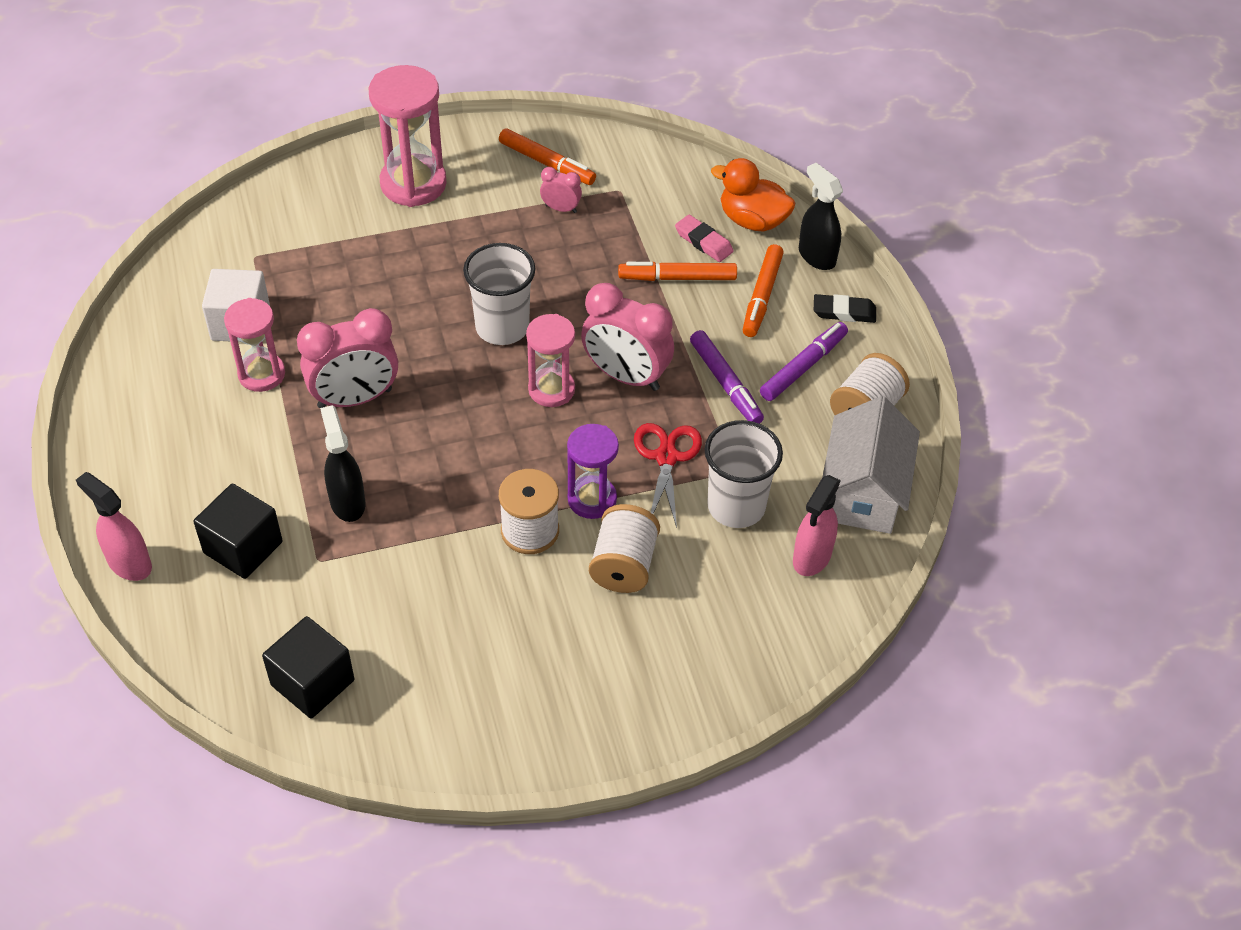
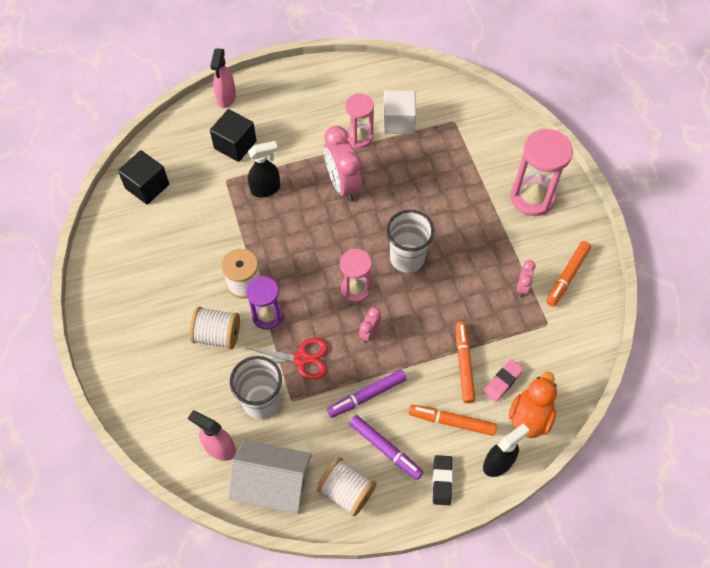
camera: 90 degrees right, 10 degrees up
pink spray bottle [76,472,152,581] -> pink spray bottle turned 150 degrees clockwise [210,48,236,108]
pink clock [581,283,674,391] -> pink clock [359,307,381,343], size x0.48

